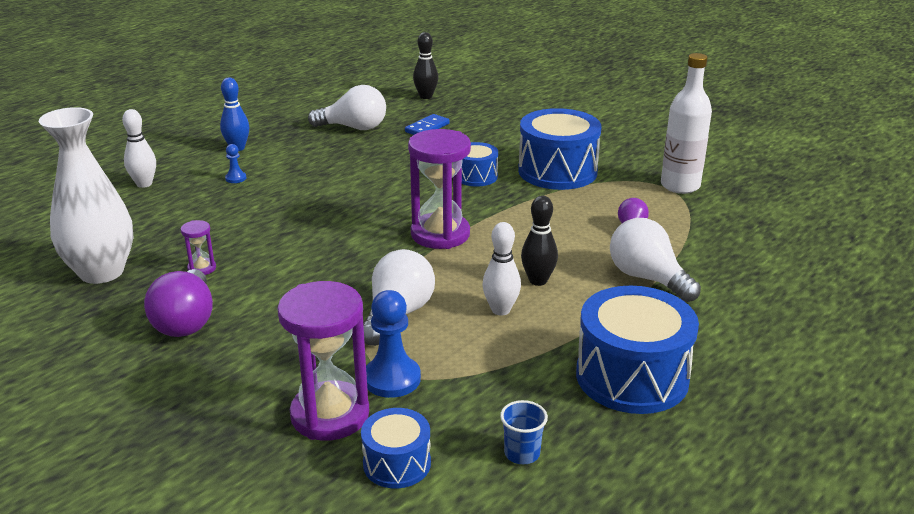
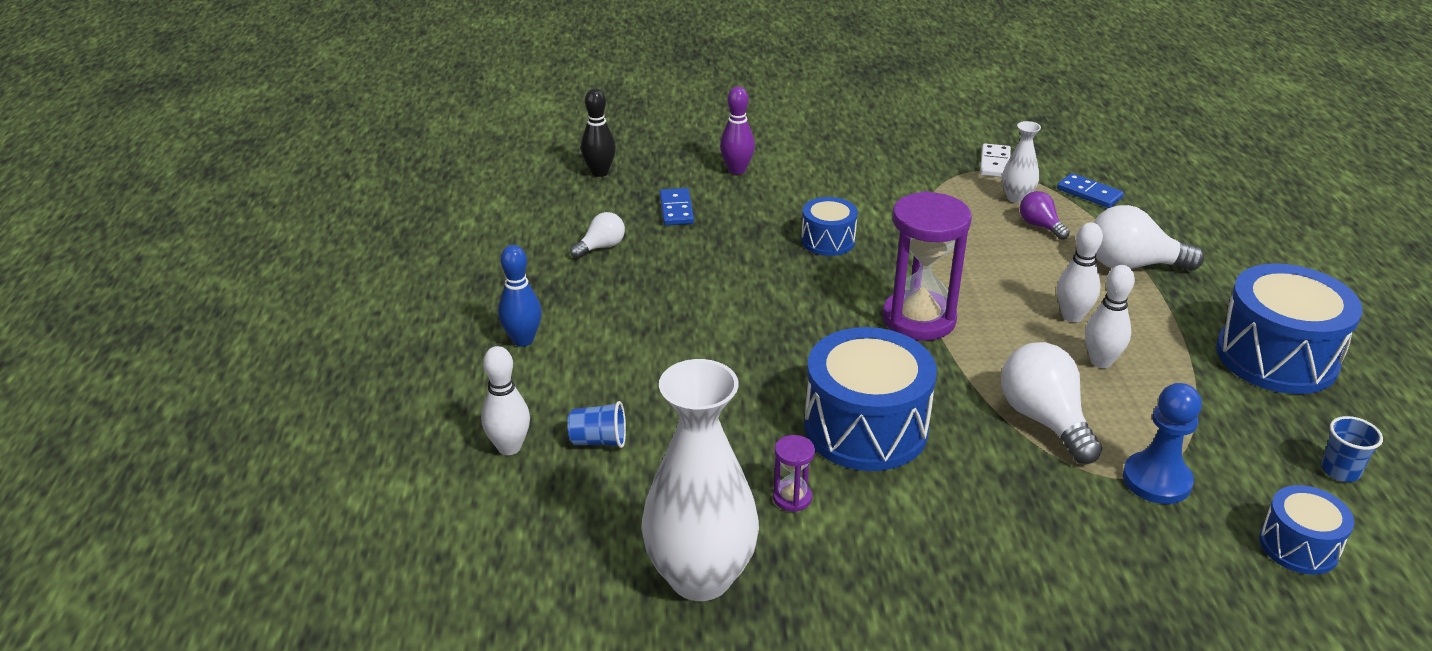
camera: 45 degrees left, 5 degrees up
purple light bulb [144,269,213,337] -> none
blue pawn [225,144,246,183] -> none
purple hourglass [277,281,369,440] -> none
white light bulb [308,85,386,130] -> white light bulb [570,212,625,259], size x0.56
blue drum [518,108,601,190] -> blue drum moved to [804,327,937,471]
black bowling pin [521,196,558,286] -> white bowling pin [1057,222,1103,322]
white bottle [661,53,712,194] -> white domino [980,144,1011,177]
none -> blue cup [567,401,626,448]
none -> purple bowling pin [720,86,755,175]
none -> white vase [1002,121,1041,203]
none -> blue domino [1057,173,1124,208]

